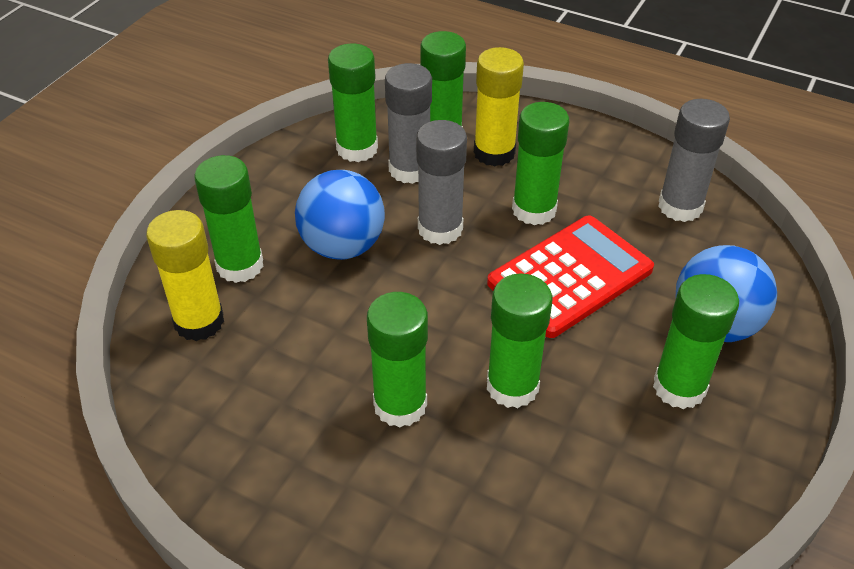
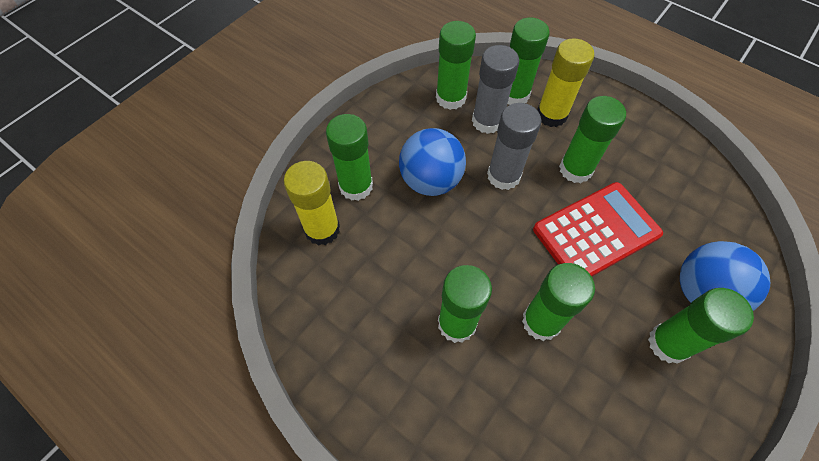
camera: 10 degrees right, 15 degrees up
grey glue stick [658,99,730,222] -> none

